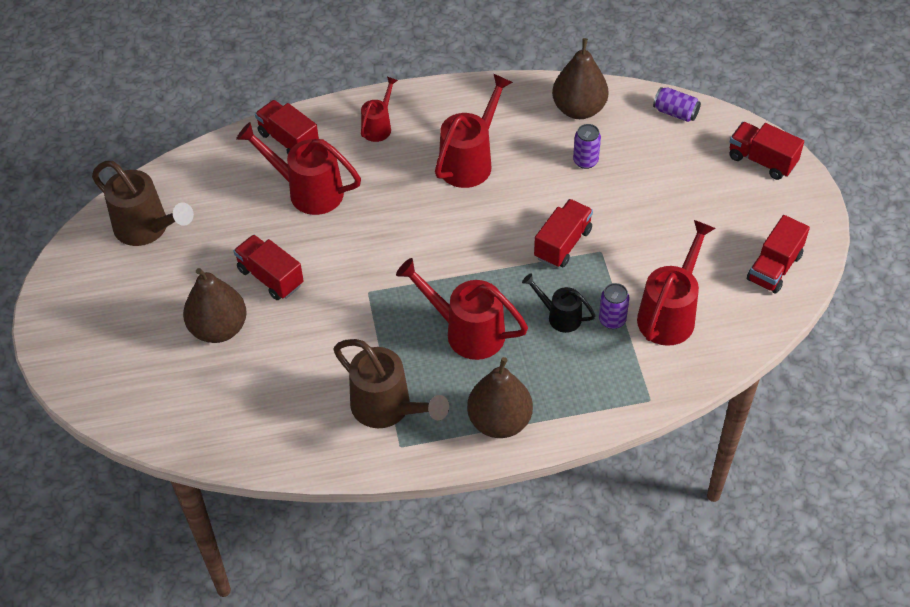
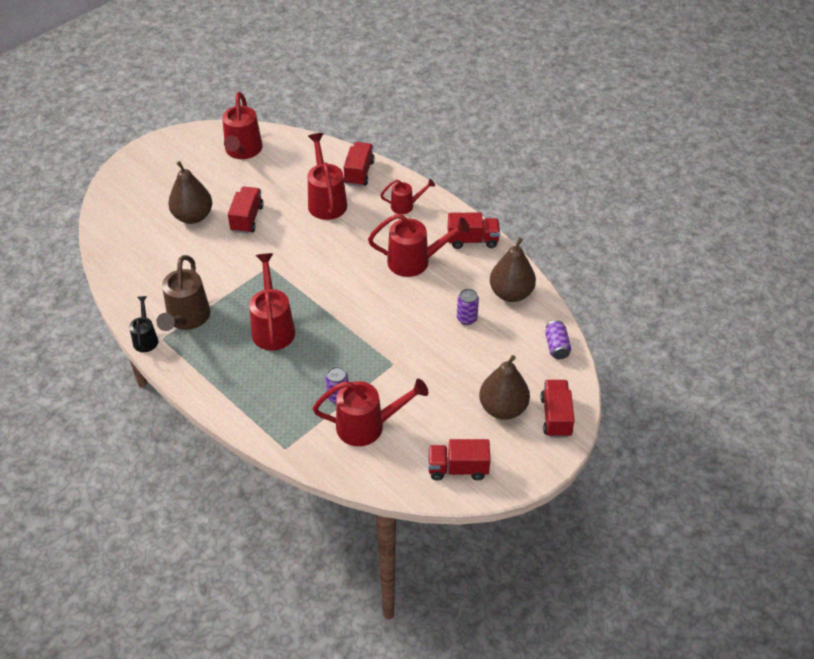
camera: 55 degrees right, 5 degrees down
brown watering can [92,161,194,246] -> red watering can [222,92,262,159]
brown pear [467,357,533,438] -> brown pear moved to [479,355,530,420]
black watering can [522,273,596,333] -> black watering can moved to [129,296,158,352]
red truck [534,199,593,268] -> red truck moved to [448,212,500,249]

